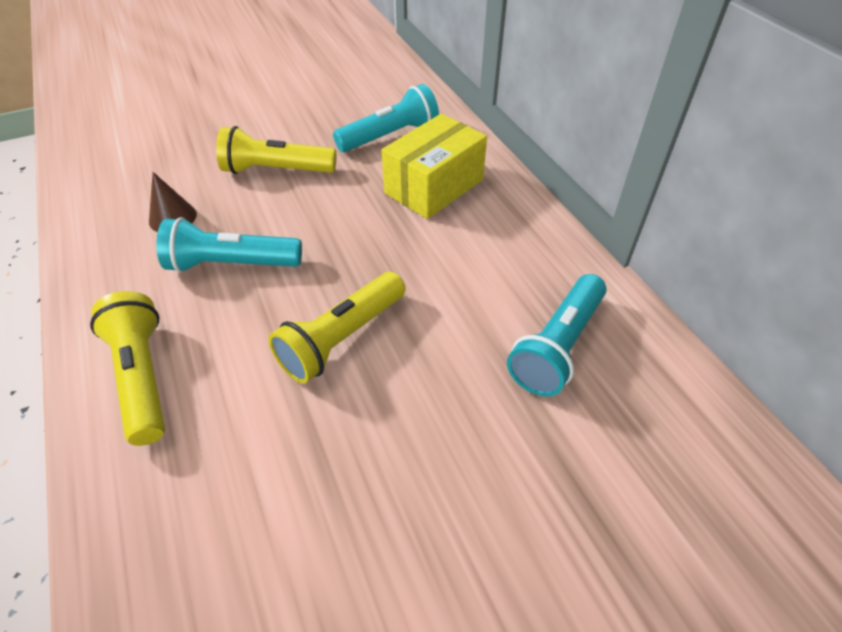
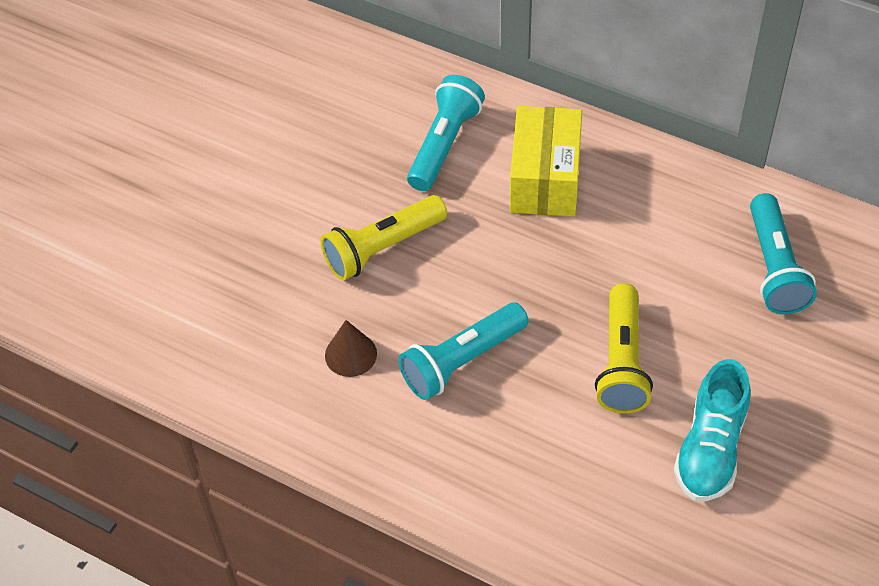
camera: 35 degrees left, 5 degrees up
yellow flashlight [90,291,165,446] -> none
none -> turquoise shoe [674,359,751,501]

